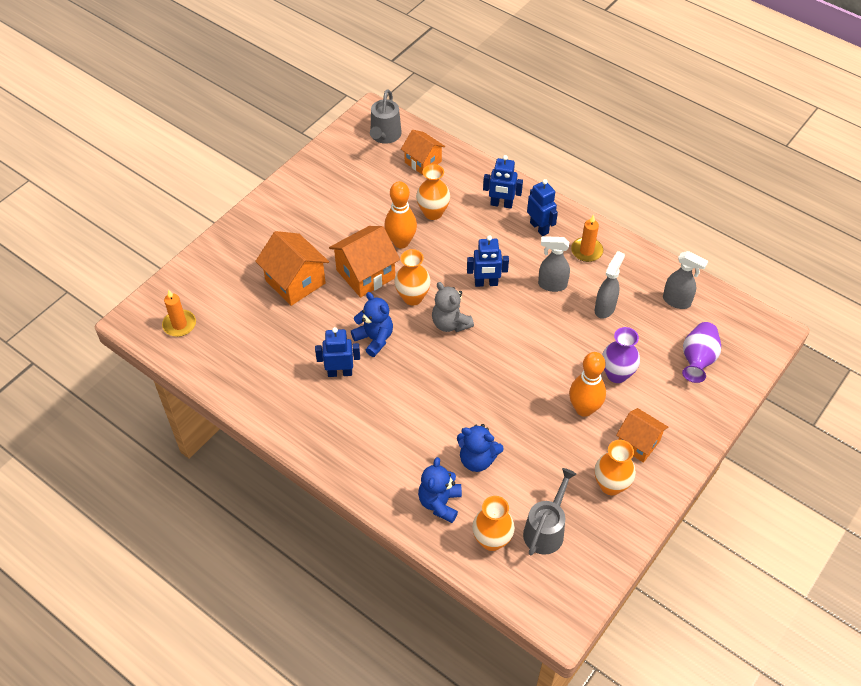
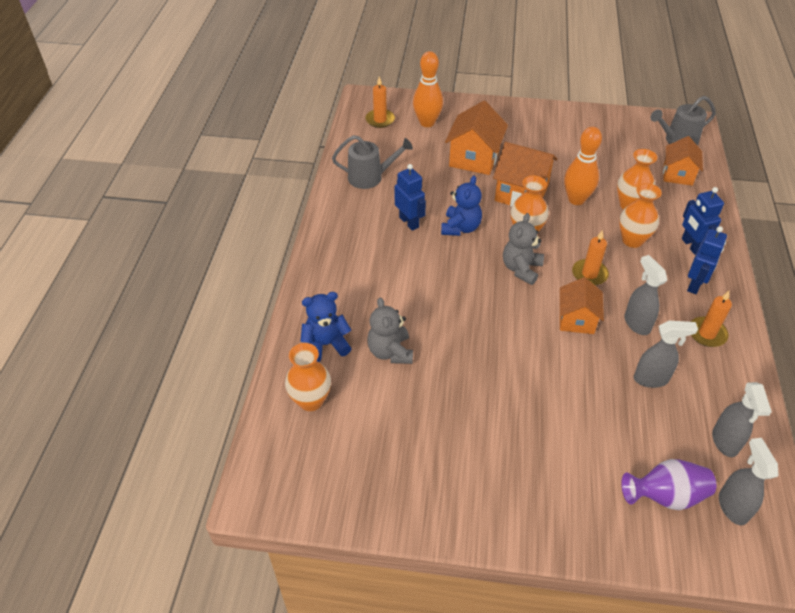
camera: 60 degrees right, 5 degrees down
blue teddy bear [457,424,504,472] -> grey teddy bear [367,297,413,364]
blue robot [467,235,509,287] -> orange candle [572,230,609,286]
grey watering can [523,468,577,555] -> grey watering can moved to [332,135,413,189]
orange bowling pin [569,352,606,417] -> orange bowling pin moved to [413,51,443,127]
orange vase [595,440,636,495] -> orange vase moved to [619,183,662,248]
purple vase [602,327,640,383] -> none
orange house [616,408,668,463] -> orange house moved to [560,277,604,334]
none -> grey spray bottle [719,438,778,525]

